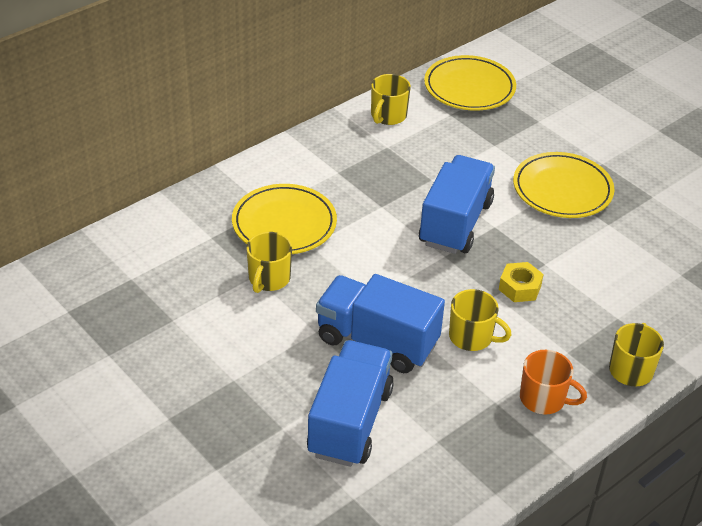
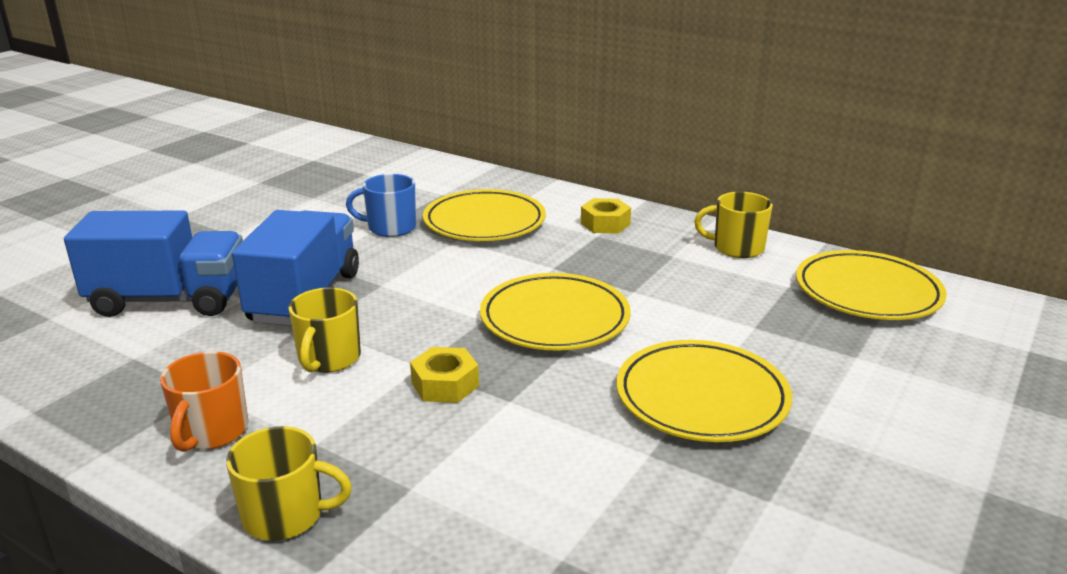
camera: 75 degrees right, 15 degrees down
yellow mug [246,232,292,293] -> blue mug [346,174,416,237]
blue truck [419,155,495,254] -> yellow plate [480,273,631,351]
none -> yellow nut [581,198,631,234]

